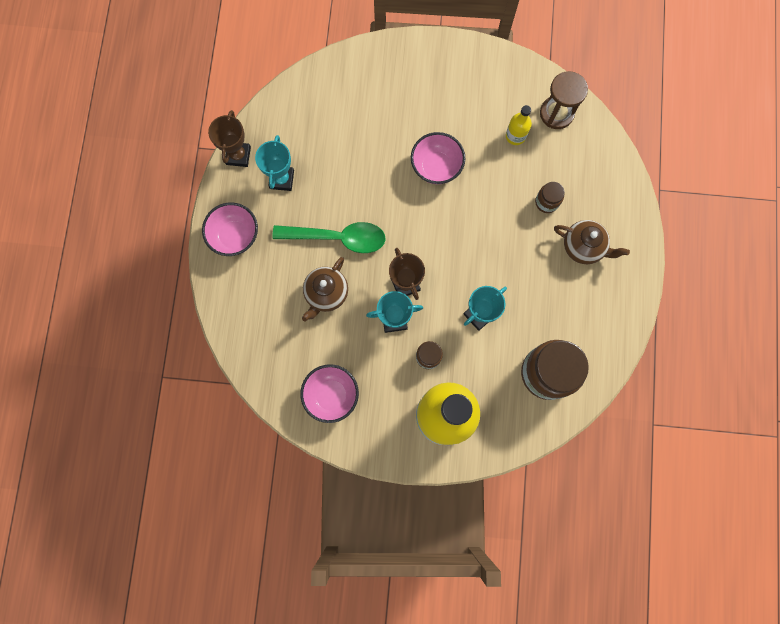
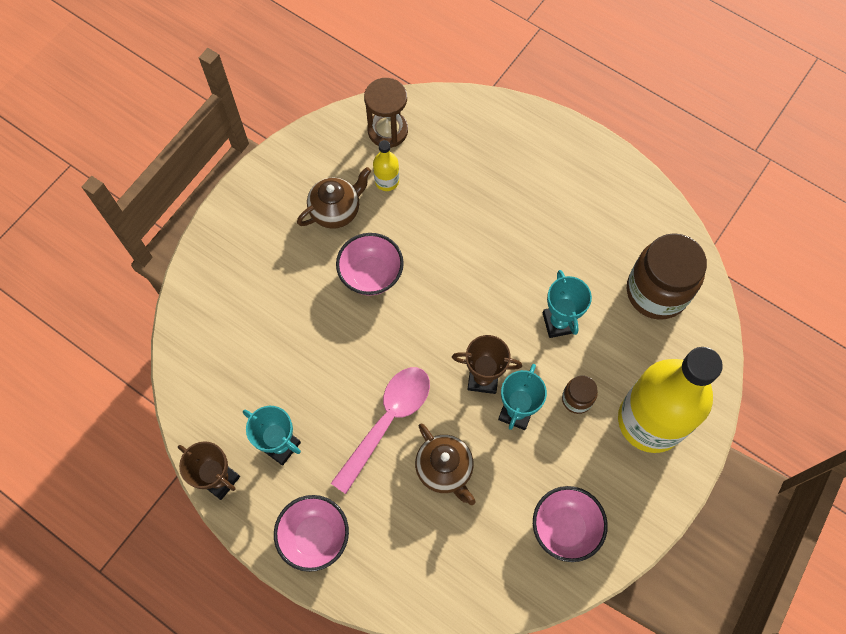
camera: 60 degrees left, 10 degrees down
green spoon [272,222,386,253] -> pink spoon [331,367,430,494]
brown jar [535,182,565,213] -> none
brown teapot [554,220,630,264] -> brown teapot moved to [297,167,371,229]

